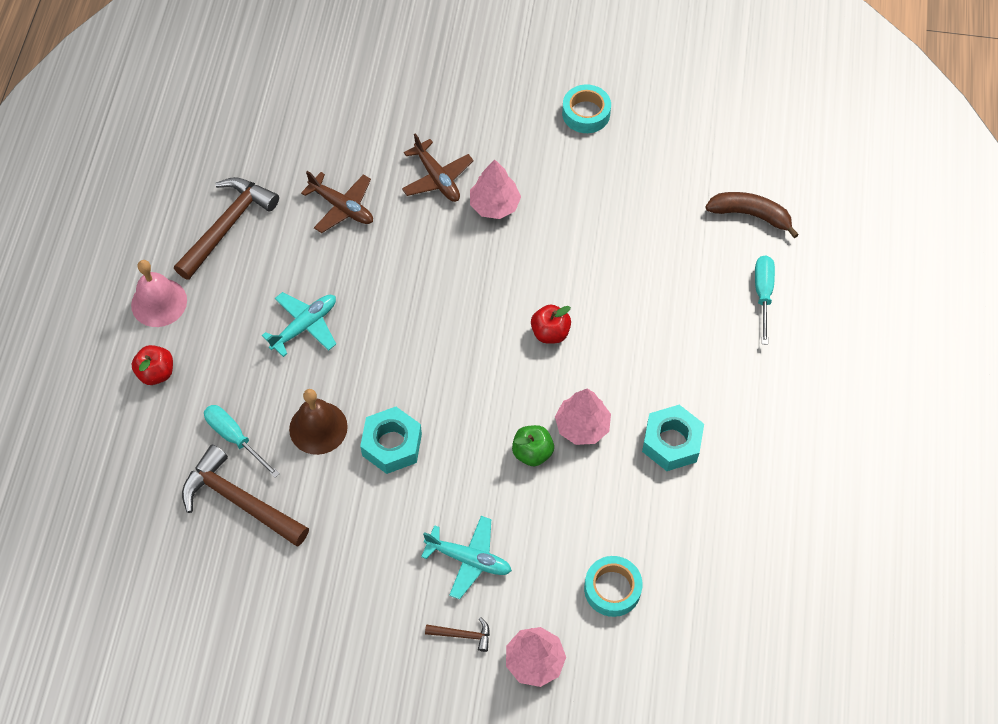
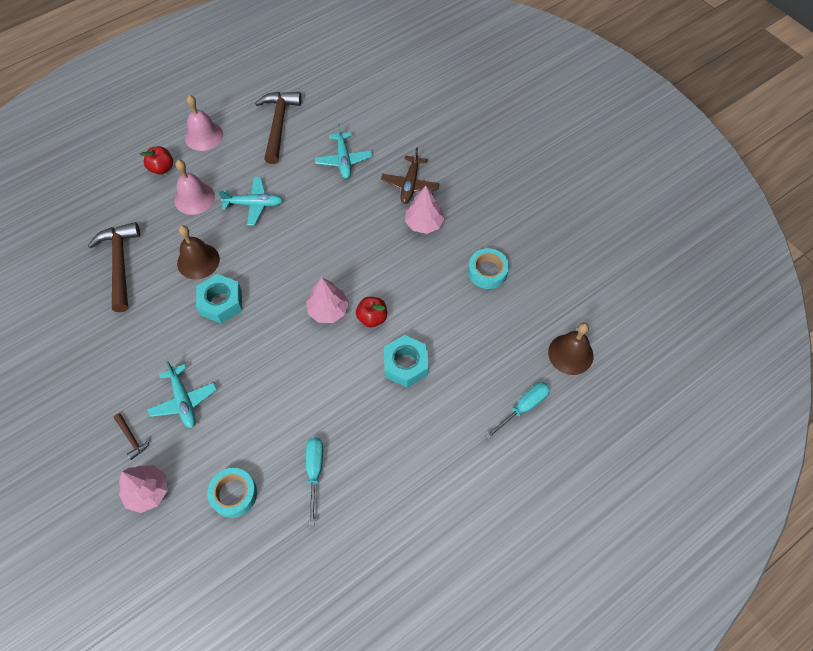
camera: 45 degrees right, 0 degrees up
brown hammer [174,177,279,280] -> brown hammer turned 75 degrees counterclockwise [255,92,302,164]
turquoise screwdriver [204,405,280,478] -> turquoise screwdriver moved to [306,437,323,526]
brown plane [301,171,373,233] -> turquoise plane [315,123,373,179]
green apple [512,425,554,466] -> none
pink tree [555,389,611,445] -> pink tree moved to [307,277,349,323]
turquoise tape [562,84,611,133] -> turquoise tape moved to [468,248,509,289]
turquoise nut [642,405,704,471] -> turquoise nut moved to [384,335,429,388]
brown banana [705,192,799,238] -> brown bell [548,323,593,375]
none -> pink bell [174,160,215,215]

